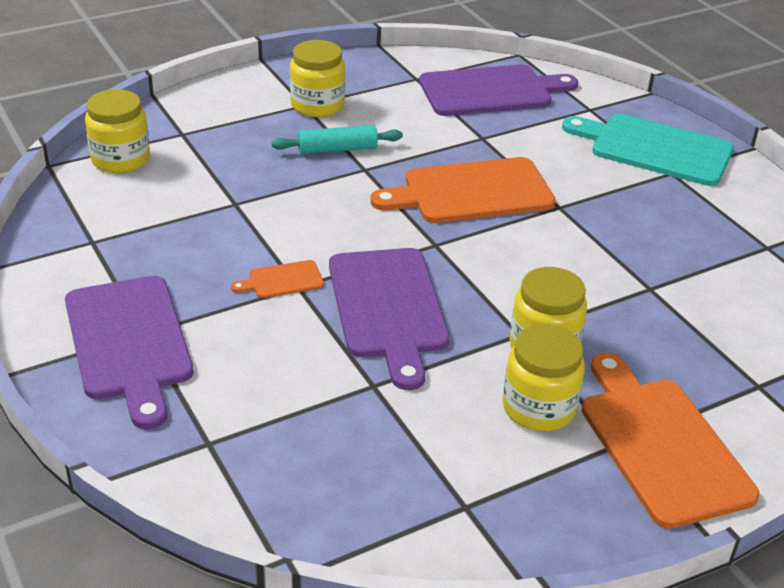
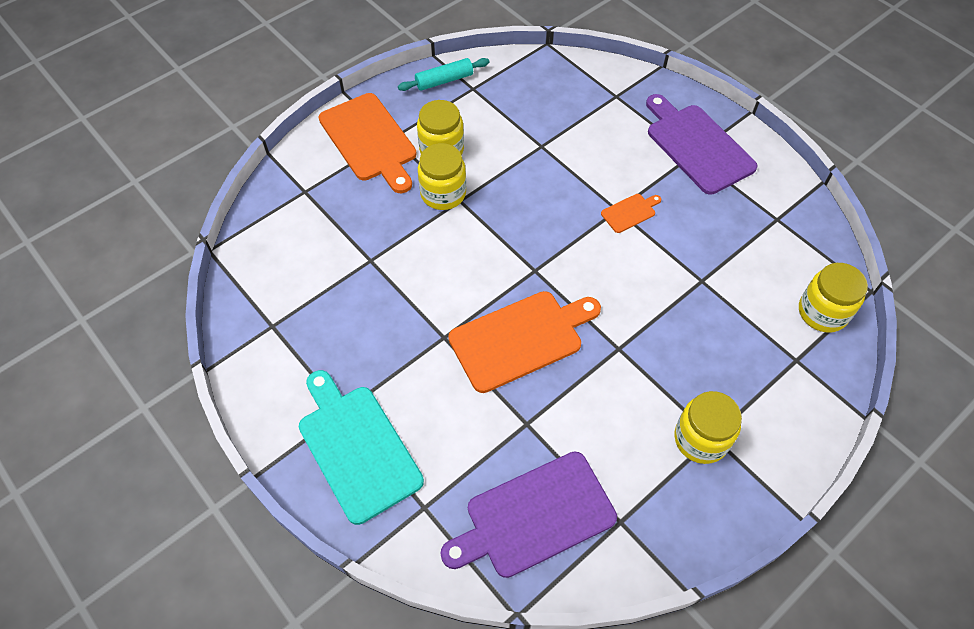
camera: 170 degrees right, 20 degrees up
turquoise rolling pin [272,125,403,154] -> turquoise rolling pin moved to [398,58,490,91]
purple cutting board [329,248,450,390] -> none
turquoise cutting board [562,113,734,186] -> turquoise cutting board turned 135 degrees counterclockwise [299,370,424,525]

